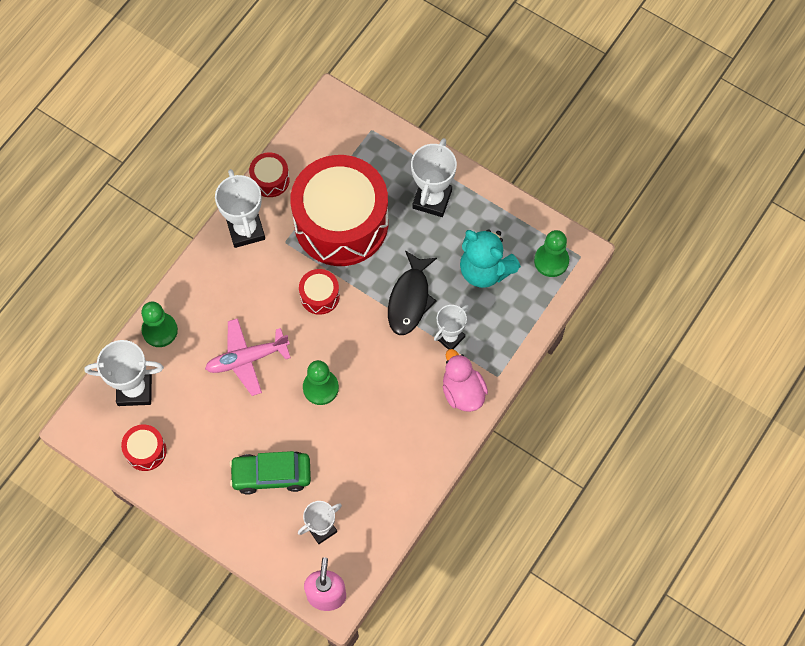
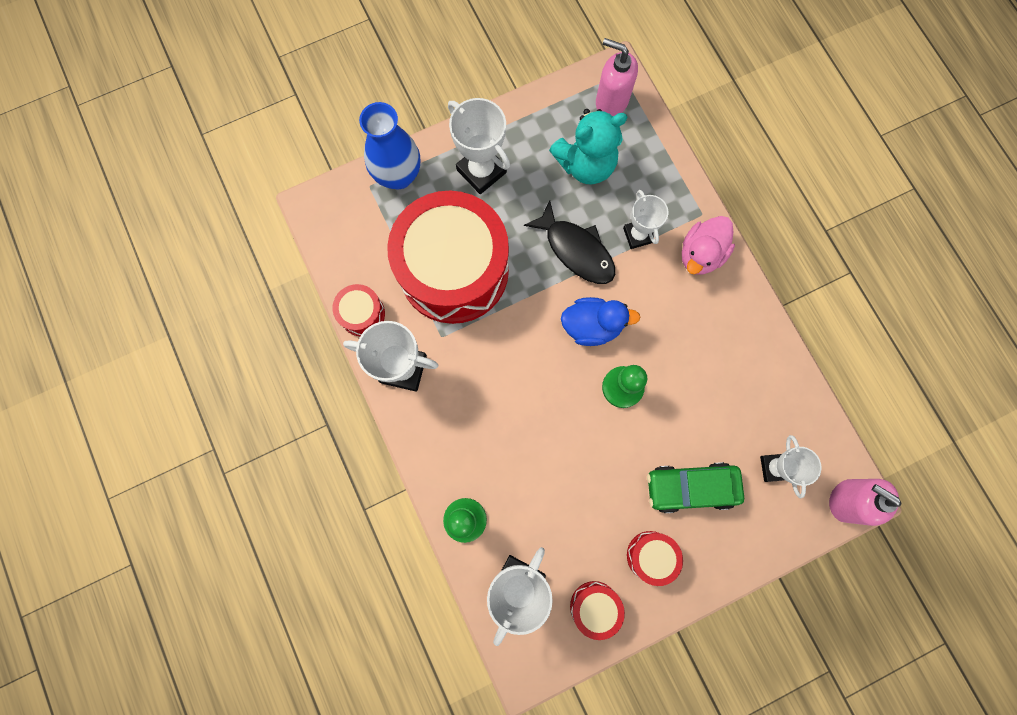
camera: 60 degrees left, 10 degrees up
pink plane [205,318,291,396] -> none
green car [229,451,311,495] -> green car turned 60 degrees clockwise [647,462,744,513]
red drum [299,269,340,315] -> red drum moved to [627,531,683,586]
pink duck [443,349,488,412] -> pink duck turned 60 degrees counterclockwise [682,216,735,274]
green pawn [534,230,569,277] -> pink soap dispenser [596,38,638,116]
none -> blue vase [359,102,420,189]
none -> blue duck [561,297,640,346]

